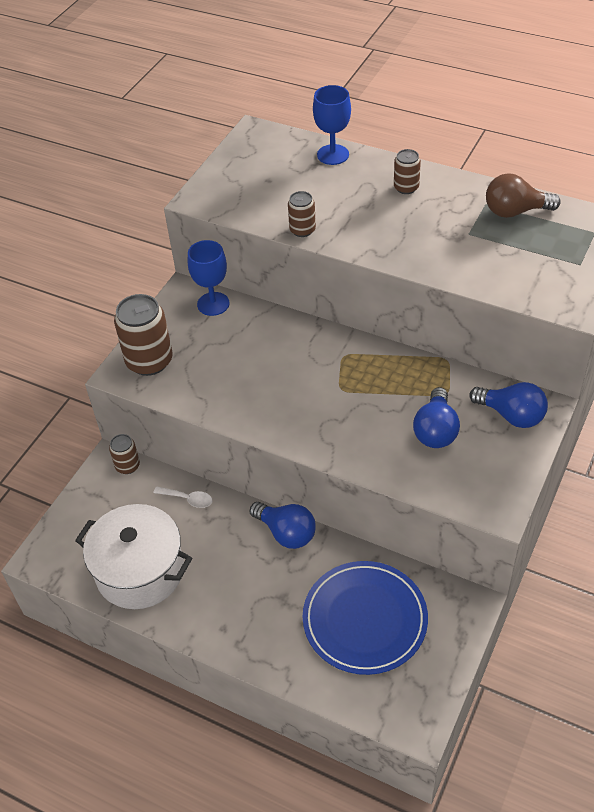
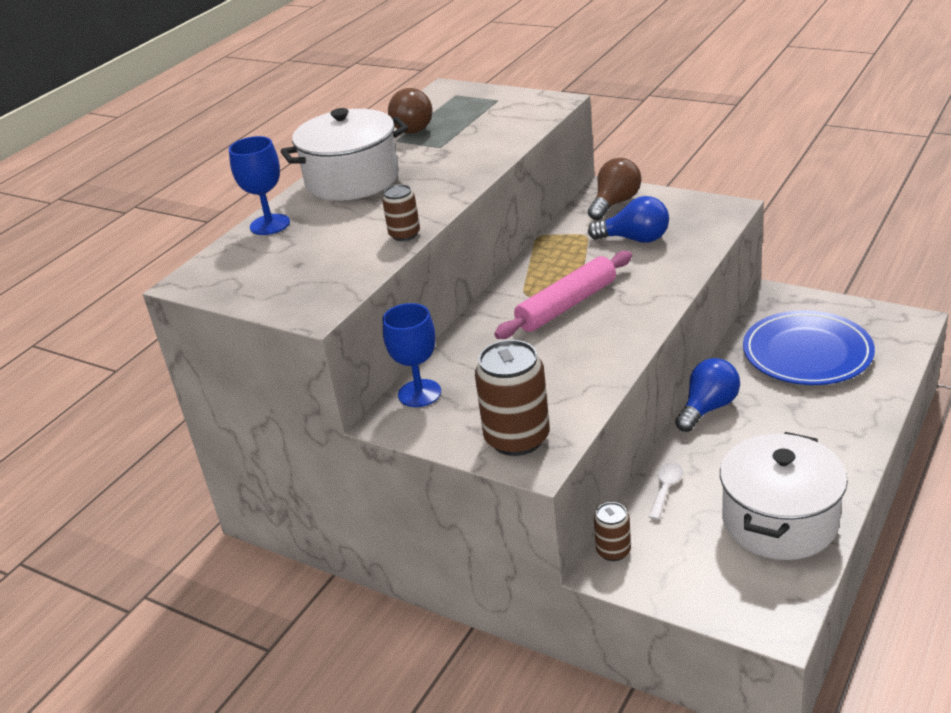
camera: 85 degrees left, 15 degrees down
brown can [394,149,421,194] -> white pot [280,108,408,201]
blue light bulb [469,382,548,428] -> brown light bulb [588,158,641,220]
none -> pink rolling pin [494,251,632,339]

